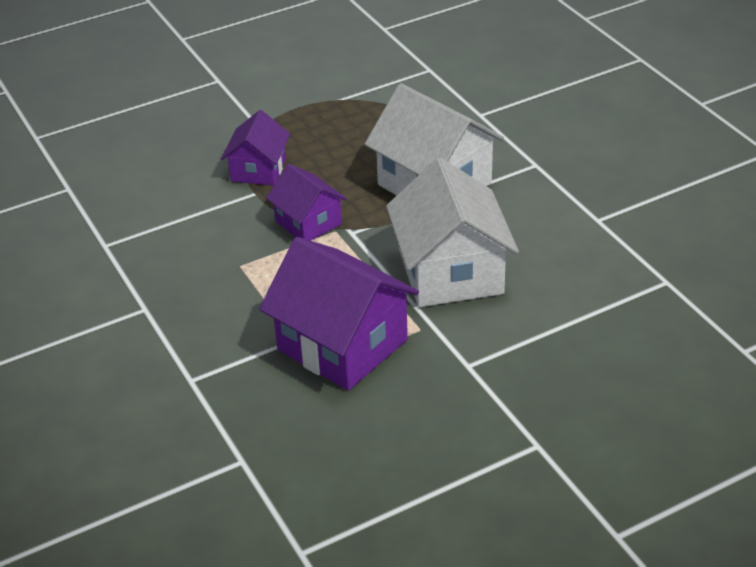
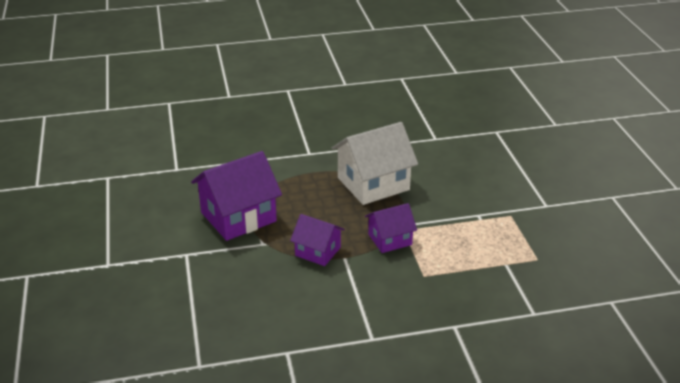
camera: 75 degrees left, 5 degrees down
purple house [259,237,419,391] -> purple house moved to [191,151,282,241]
white house [386,157,519,307] -> none

